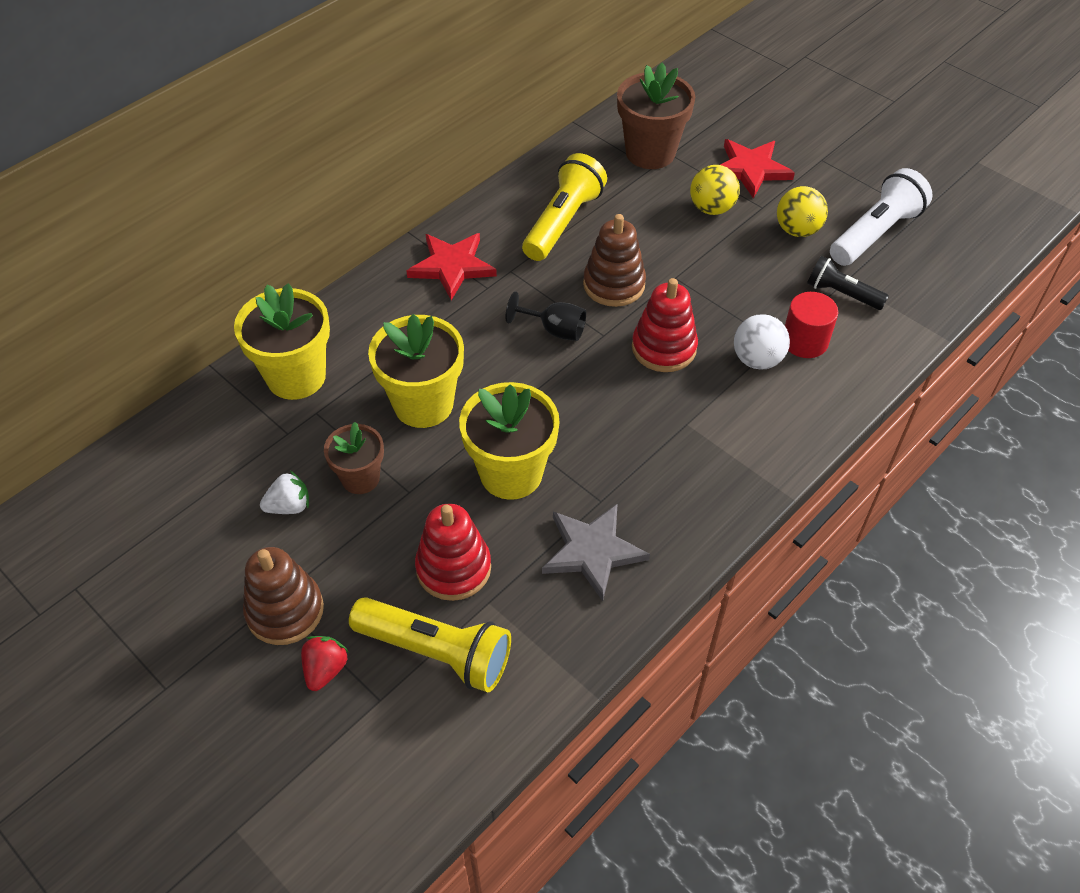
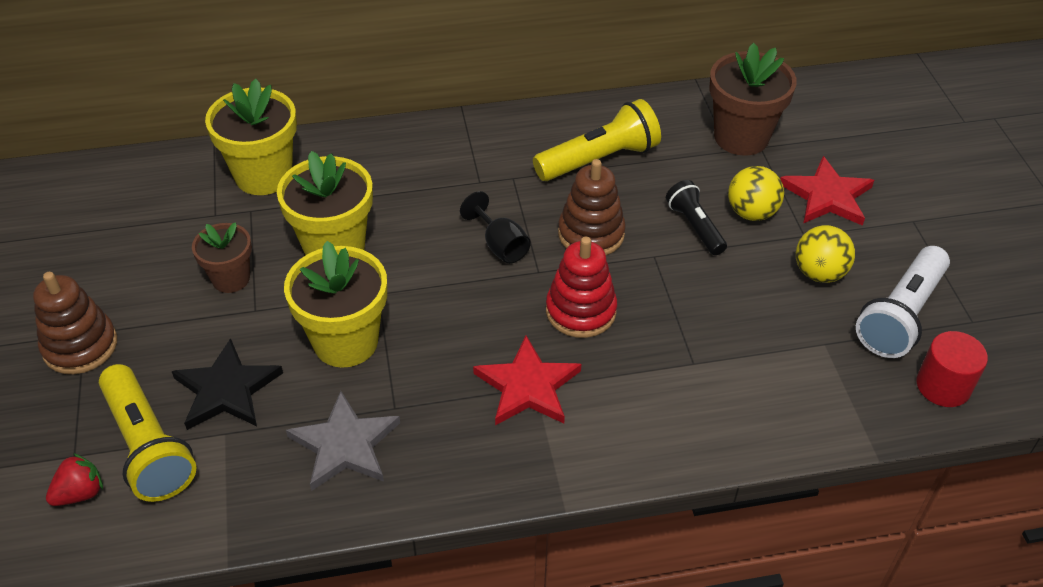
camera: 35 degrees right, 5 degrees down
white strawberry [260,471,309,514] -> none
red strawberry [301,636,349,691] -> red strawberry moved to [46,453,103,506]
red star [406,233,497,300] -> red star moved to [473,336,581,425]
red stacking toy [415,504,491,601] -> black star [172,338,283,430]
white ball [734,314,790,370] -> none
red cylinder [785,292,838,358] -> red cylinder moved to [916,331,988,407]
black flashlight [807,256,889,310] -> black flashlight moved to [666,180,727,255]
white flashlight [830,168,933,266] -> white flashlight turned 135 degrees clockwise [856,246,950,358]

